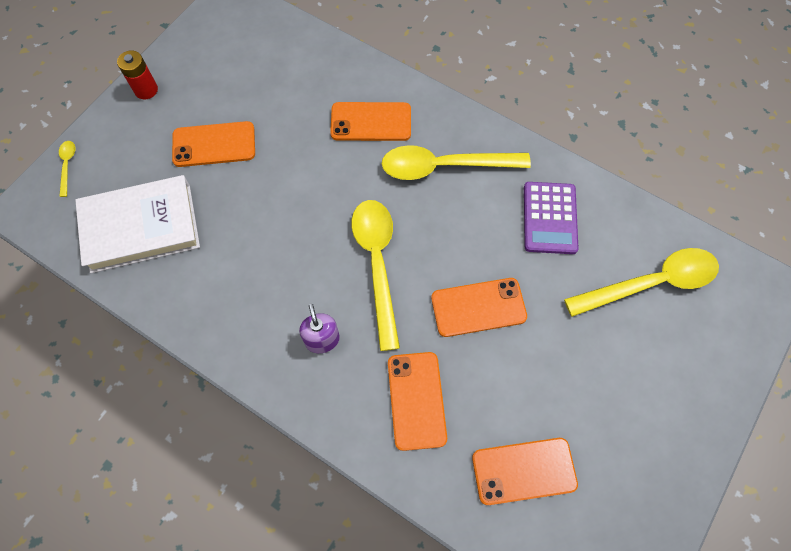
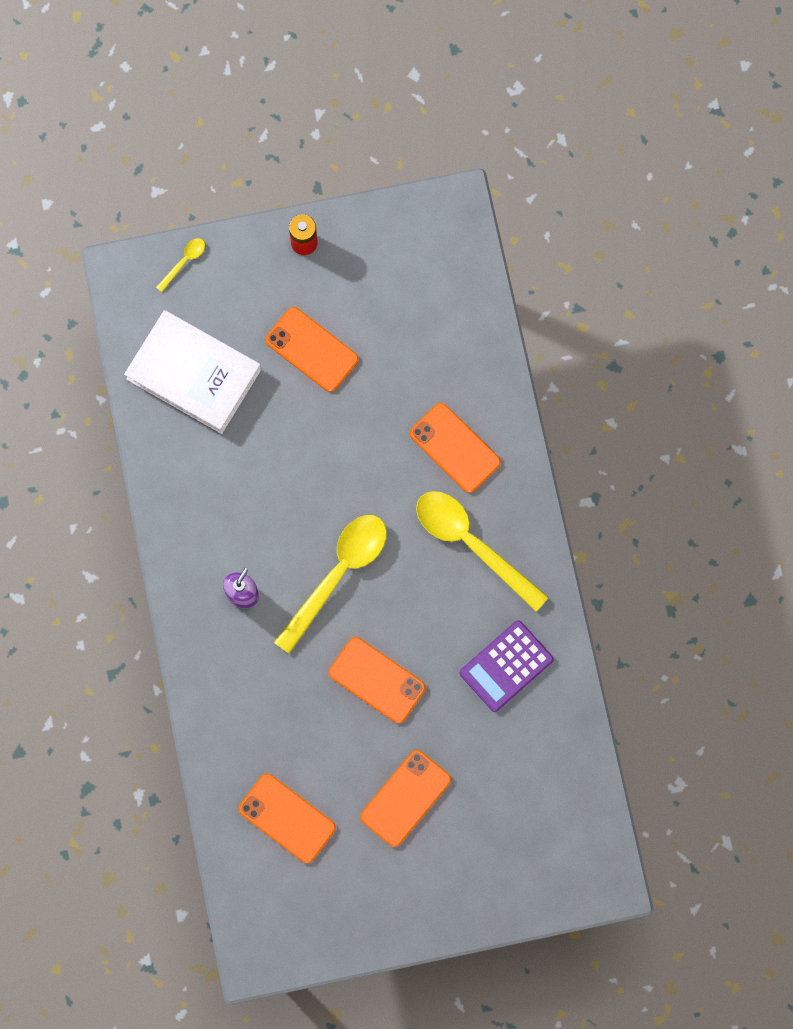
camera: 45 degrees right, 10 degrees up
orange phone [388,352,447,451] -> orange phone moved to [360,750,451,847]
yellow spoon [564,248,719,317] -> none

